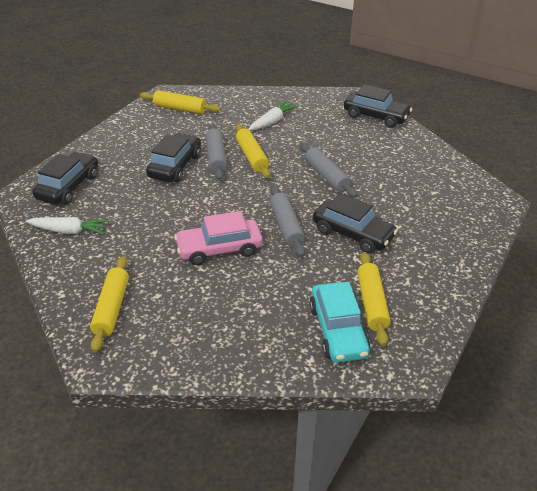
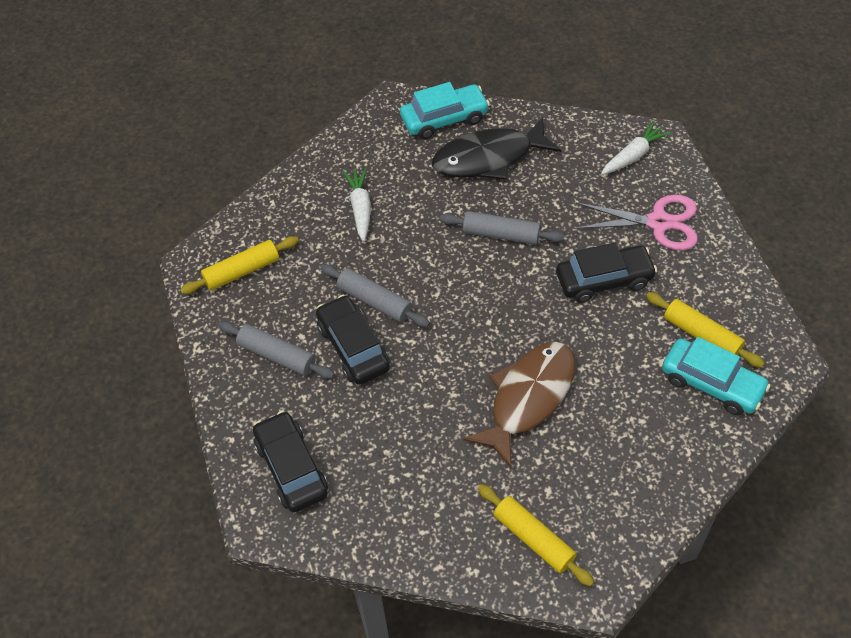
camera: 45 degrees left, 15 degrees up
white carrot [26,217,109,235] -> white carrot moved to [601,121,671,175]
pink car [174,211,263,265] -> brown fish [463,342,576,468]
yellow rolling pin [235,124,270,178] -> none
grey rolling pin [270,185,305,257] -> grey rolling pin moved to [218,321,335,379]
black car [344,84,412,128] -> turquoise car [400,82,490,139]
none -> black fish [432,117,561,180]
none -> pink scissors [575,195,698,250]

